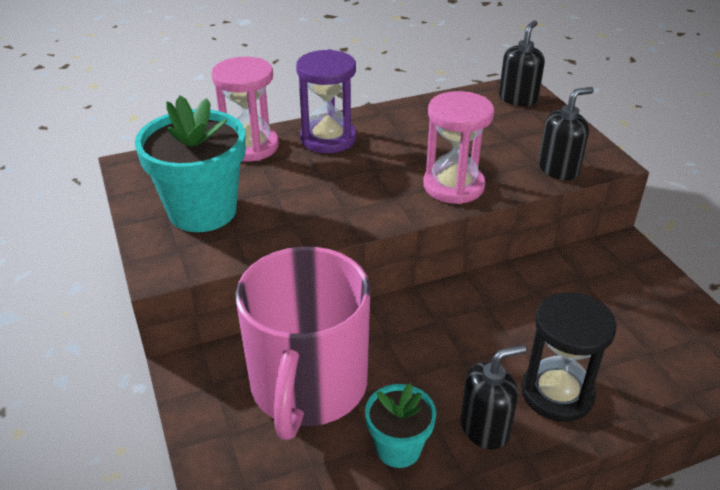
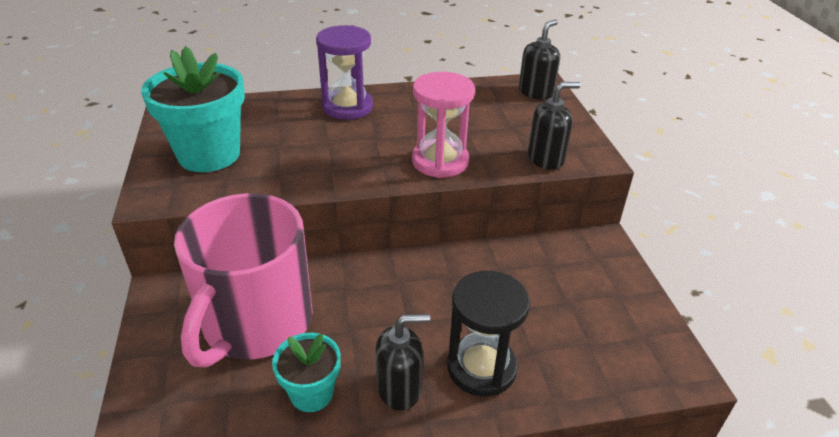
camera: 10 degrees right, 0 degrees up
pink hourglass [211,57,279,161] -> none

